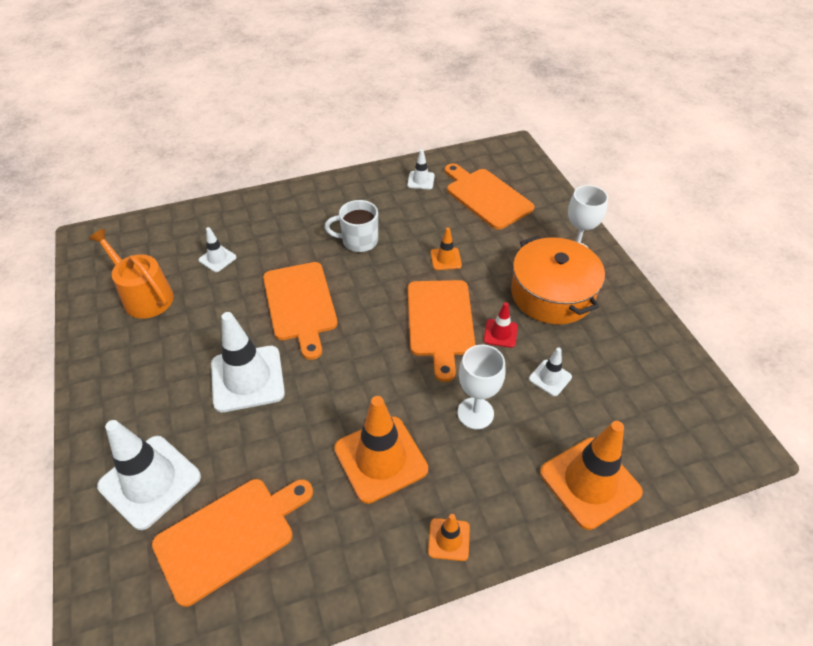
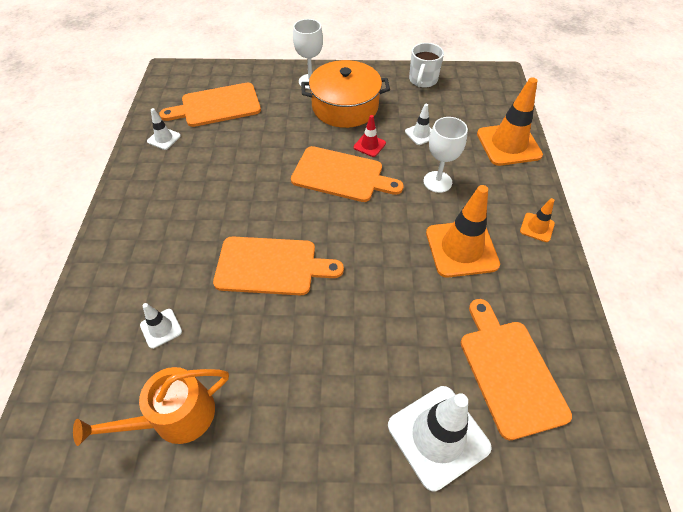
camera: 70 degrees left, 5 degrees up
white traffic cone [211,312,285,412] -> none
white mug [324,200,378,252] -> white mug moved to [409,43,444,88]
orange traffic cone [431,228,462,270] -> none

